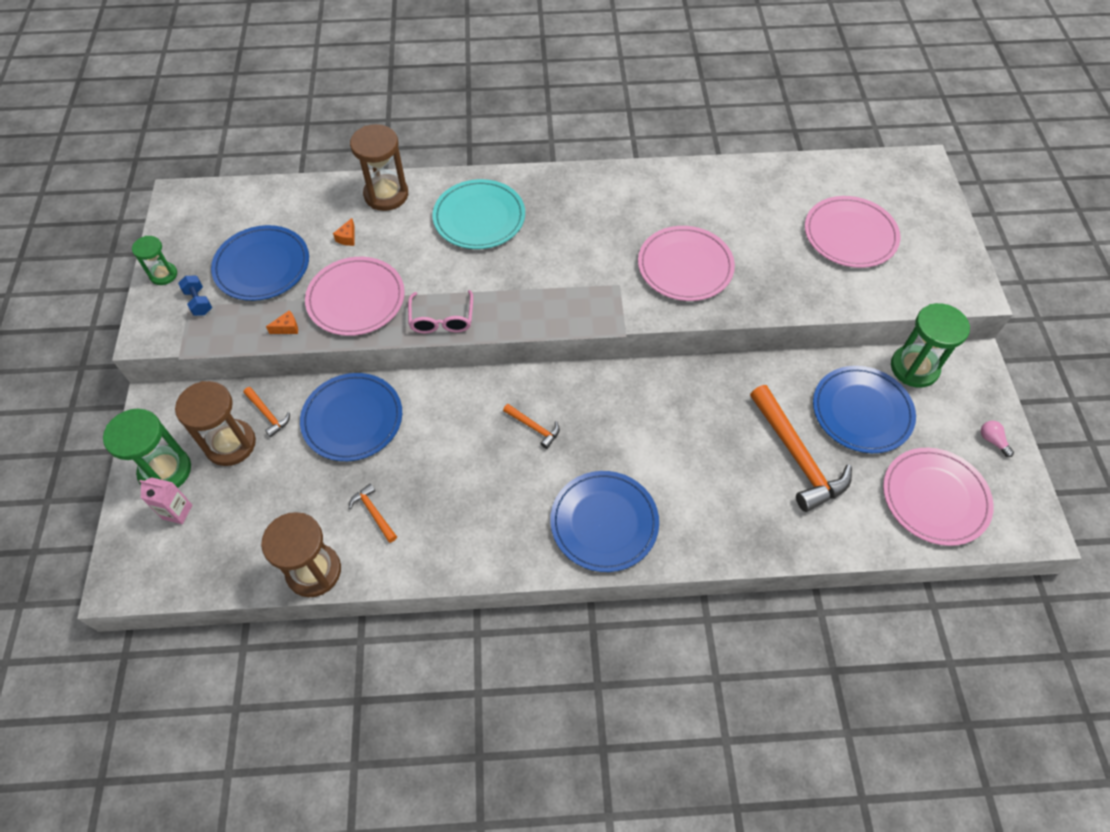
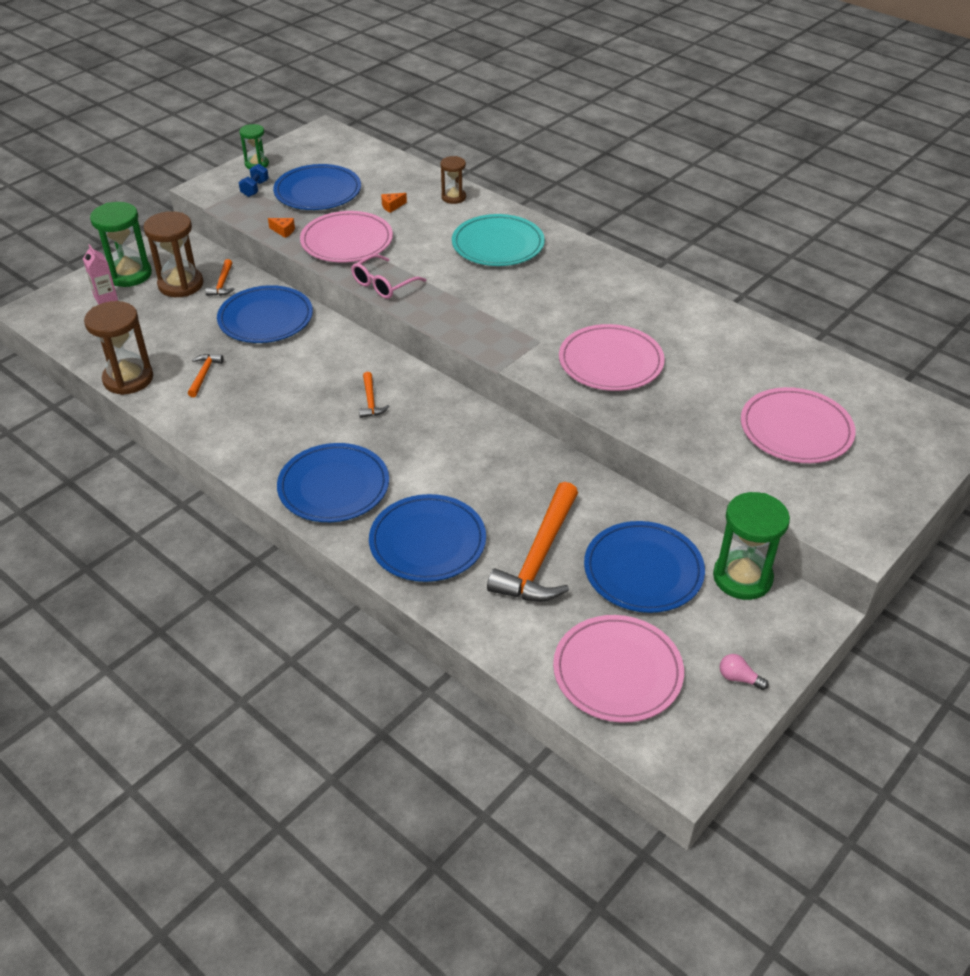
camera: 45 degrees right, 15 degrees down
brown hourglass [350,124,408,211] -> brown hourglass [440,156,466,204], size x0.58
pink light bulb [981,421,1014,457] -> pink light bulb turned 75 degrees counterclockwise [720,654,769,690]
none -> blue plate [369,494,486,582]

